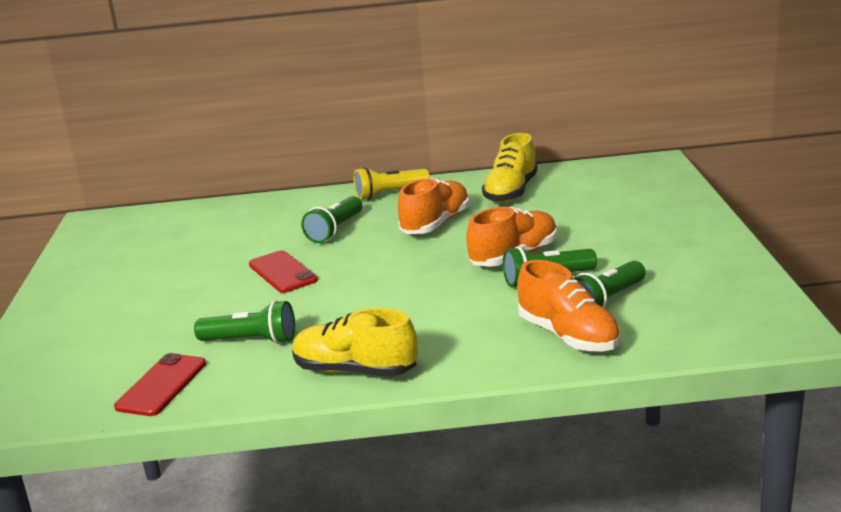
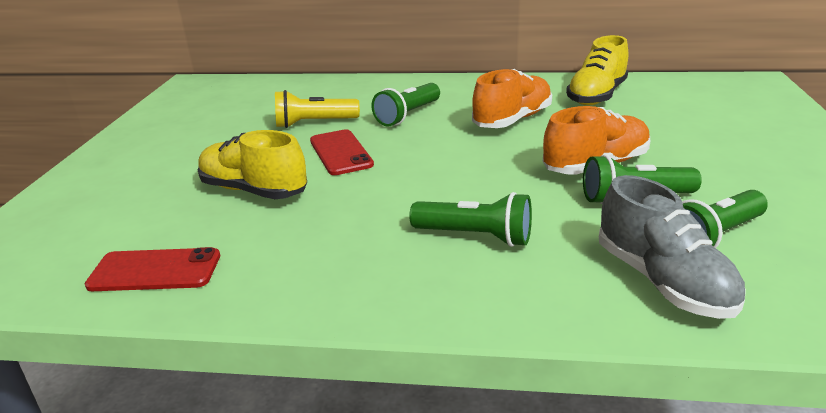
camera: 10 degrees right, 5 degrees up
red phone [114,353,206,416] -> red phone turned 60 degrees clockwise [85,247,220,291]
green flashlight [194,300,295,344] -> green flashlight moved to [409,192,532,247]
yellow shoe [292,308,418,377] -> yellow shoe moved to [198,130,307,199]
yellow flashlight [353,167,430,200] -> yellow flashlight moved to [275,90,360,128]
orange shoe [517,260,621,352] -> grey shoe [599,175,746,319]

